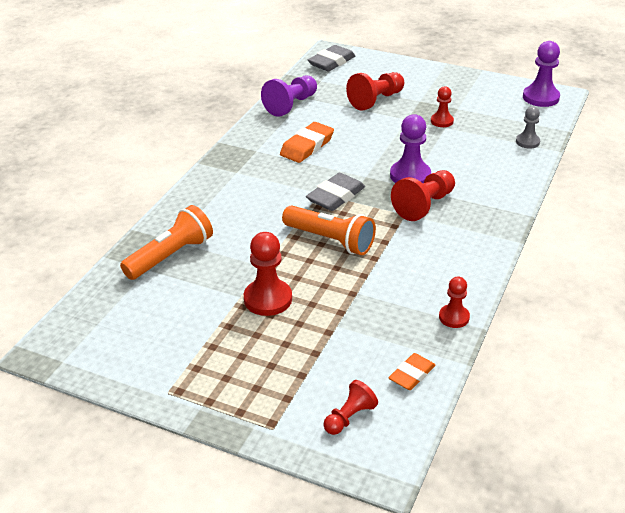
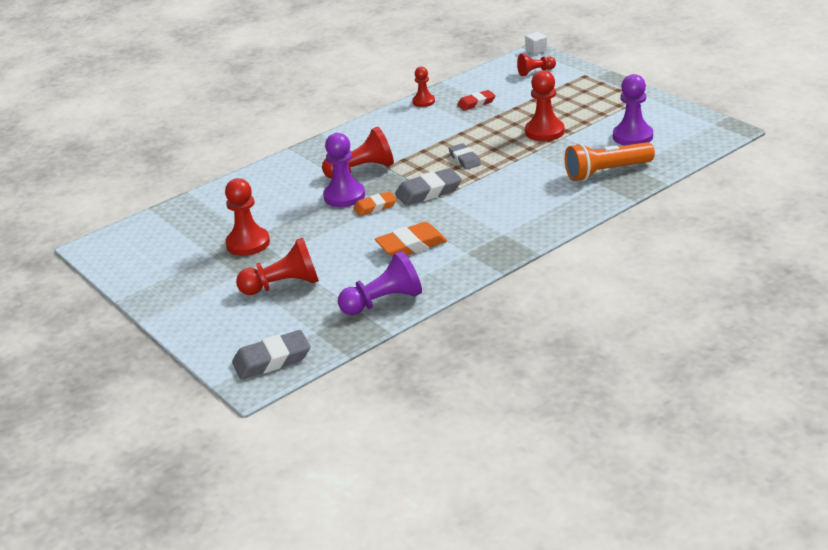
camera: 150 degrees left, 5 degrees down
orange flashlight [282,205,376,255] -> grey eraser [449,143,481,170]
orange eraser [388,353,436,390] -> orange eraser moved to [353,191,397,216]
red pawn [431,86,454,127] -> red pawn [225,178,270,256], size x1.64
grey pawn [516,106,540,148] -> none
purple pawn [523,41,560,107] -> purple pawn moved to [613,74,653,146]
none -> red eraser [457,90,496,111]
none -> white cube [525,32,547,55]

